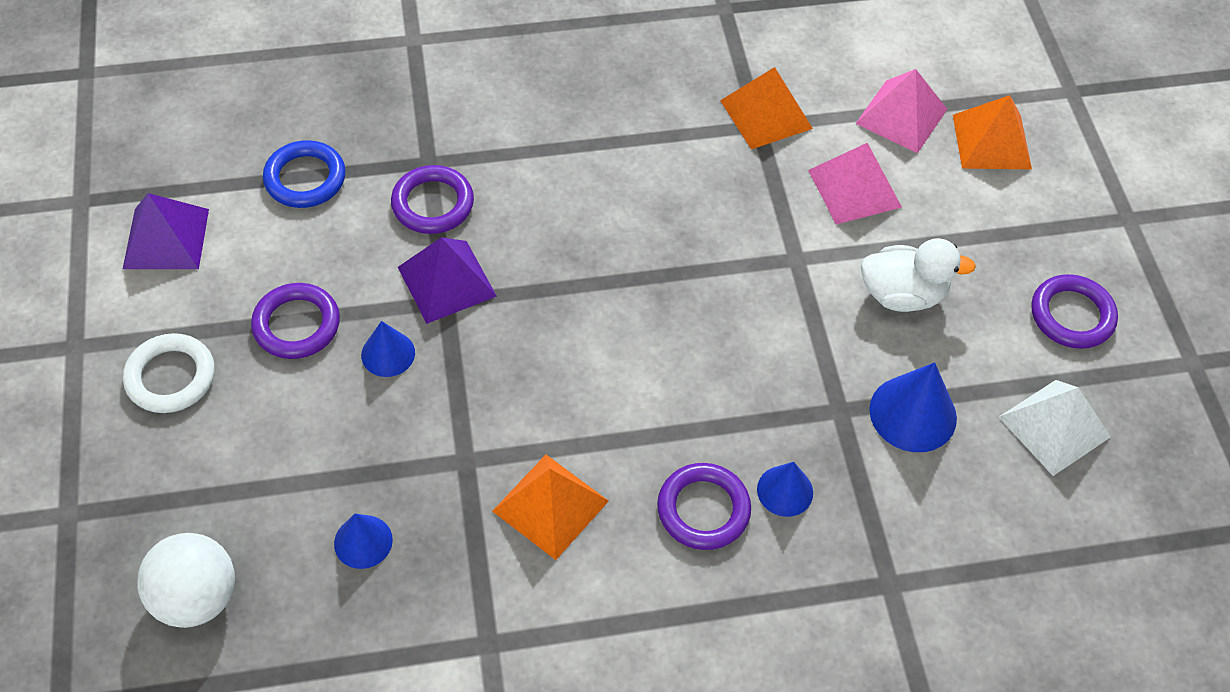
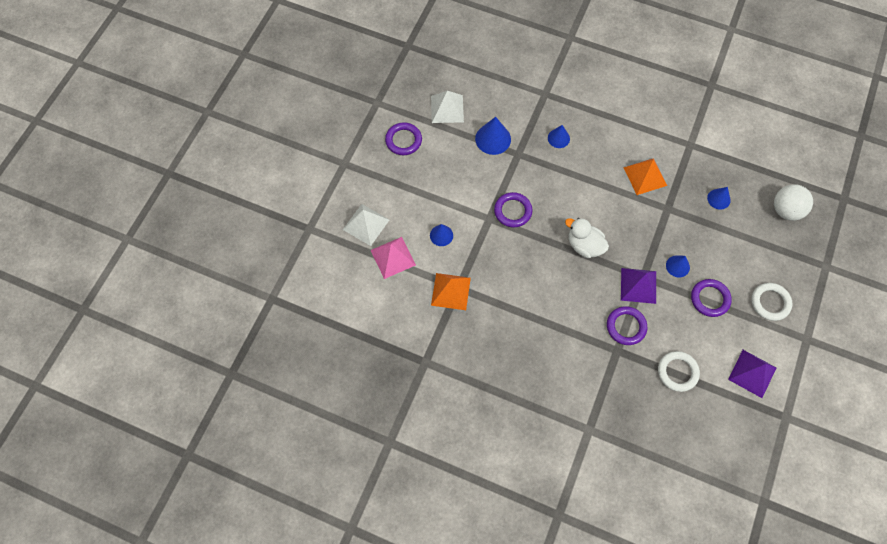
camera: 145 degrees left, 10 degrees up
blue ring [263,140,346,208] -> white ring [658,351,700,392]
purple ring [657,463,751,550] -> purple ring moved to [494,192,532,228]
pink pyramid [808,143,902,224] -> blue cone [430,224,453,246]
white duck [861,238,976,312] -> white duck moved to [565,218,609,258]
orange pyramid [953,95,1032,169] -> white pyramid [343,204,389,246]

